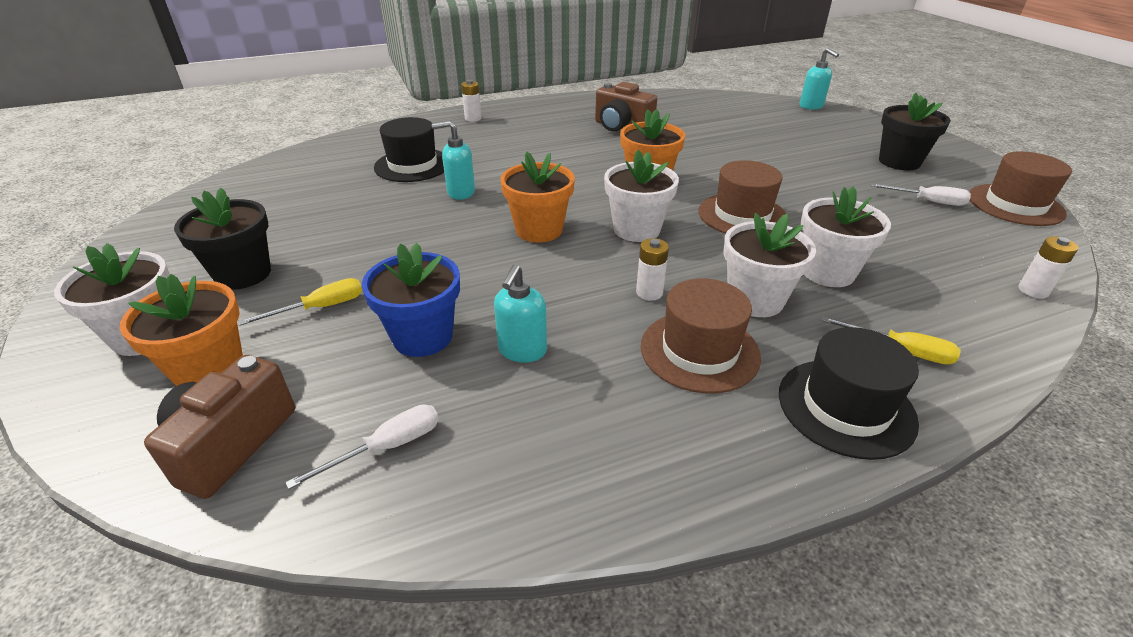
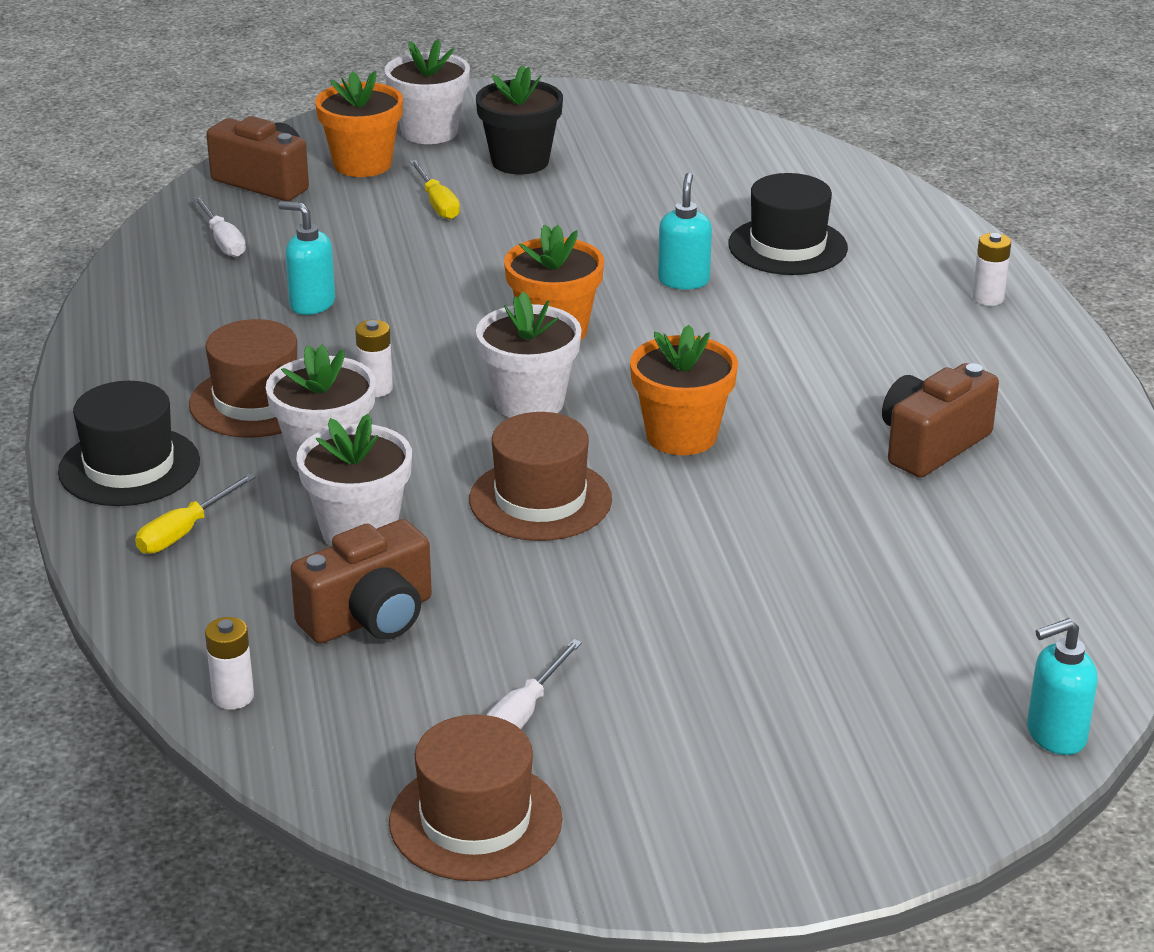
camera: 100 degrees right, 5 degrees down
blue flower pot [362,243,460,357] -> none
black flower pot [879,92,951,170] -> none
none -> brown camera [290,519,432,644]

